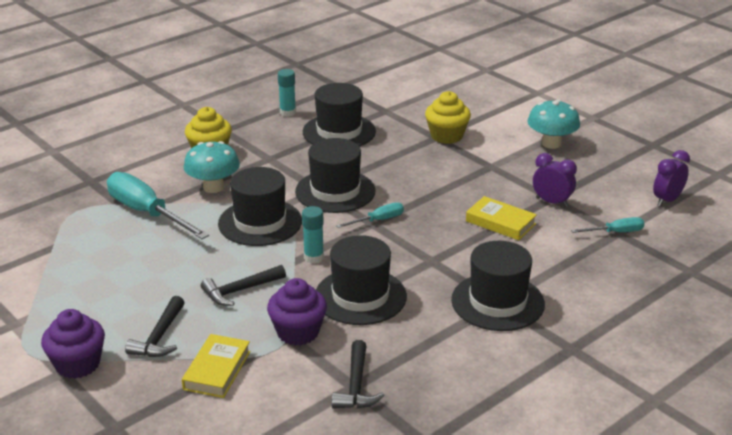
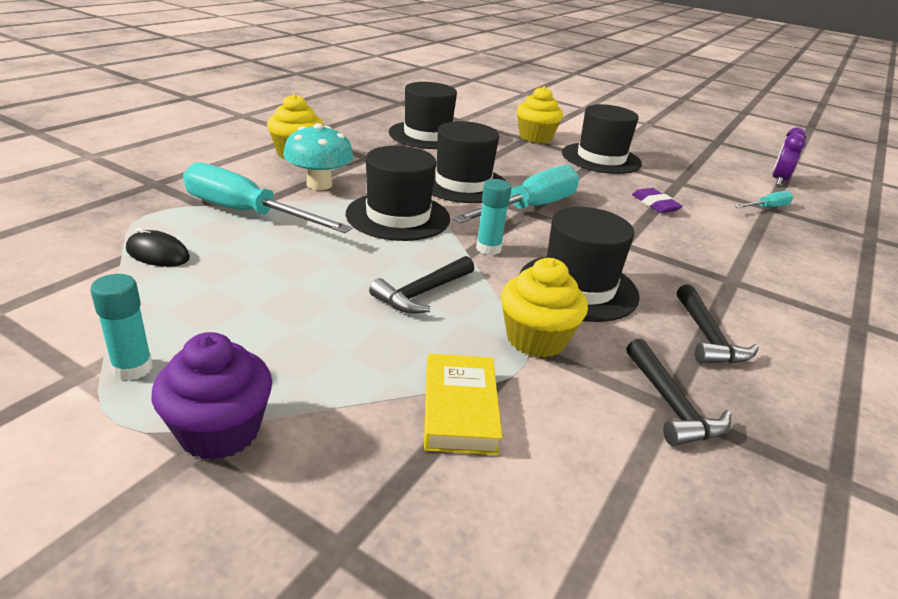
camera: 20 degrees left, 0 degrees up
black hammer [125,296,185,357] -> black hammer moved to [677,284,759,364]
purple cupcake [267,278,327,346] -> yellow cupcake [501,258,588,358]
turquoise glue stick [278,69,296,117] -> turquoise glue stick moved to [90,274,153,381]
turquoise screwdriver [336,202,404,228] -> turquoise screwdriver [453,165,579,223], size x2.04
black hat [451,241,545,331] -> black hat moved to [562,104,642,174]
yellow book [466,196,537,240] -> purple eraser [632,188,683,213]
turquoise mushroom [528,99,580,149] -> none
purple clock [533,153,577,207] -> none
none -> black mouse [126,227,190,267]

